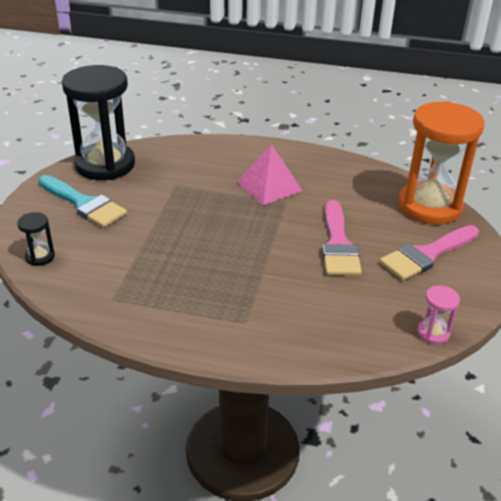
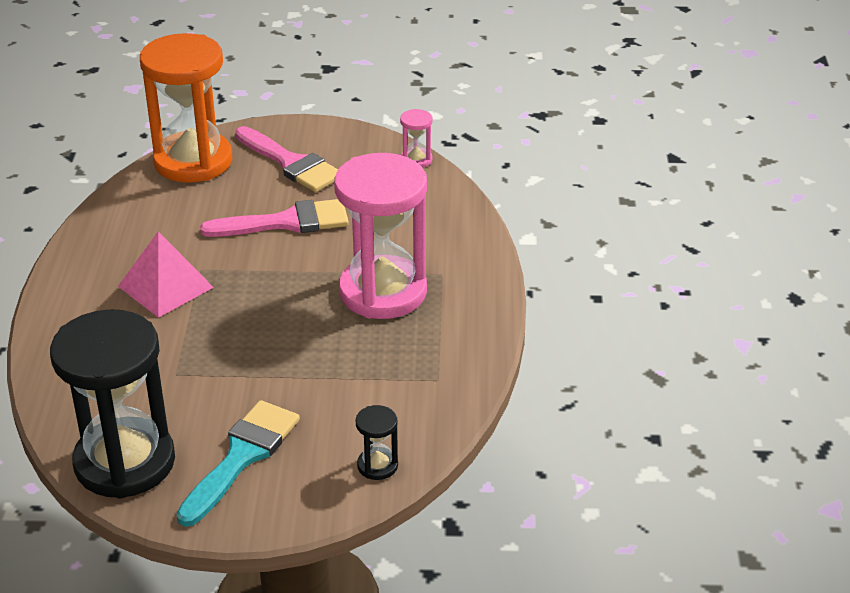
camera: 100 degrees left, 0 degrees up
none -> pink hourglass [334,153,427,319]

